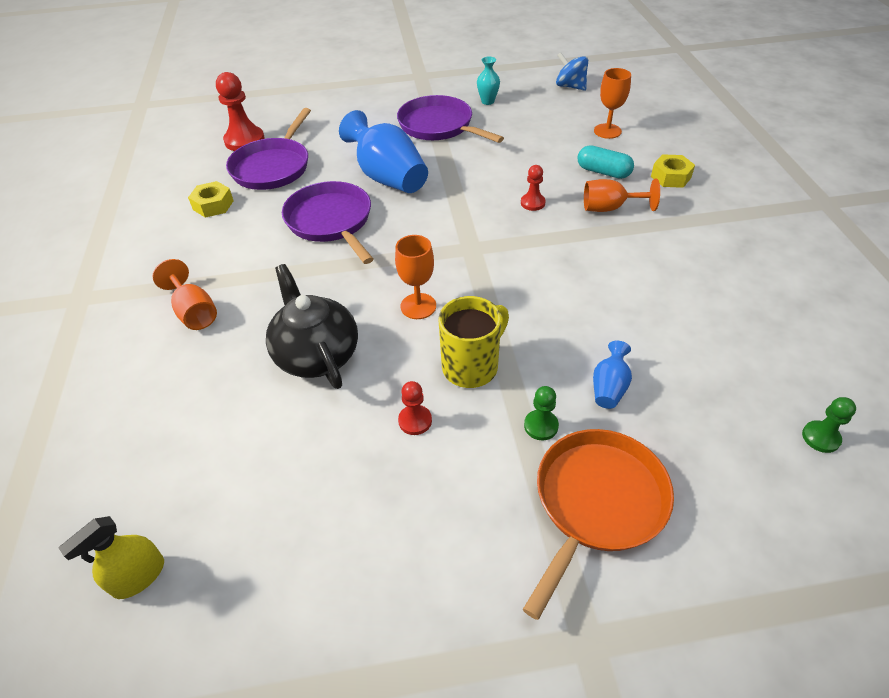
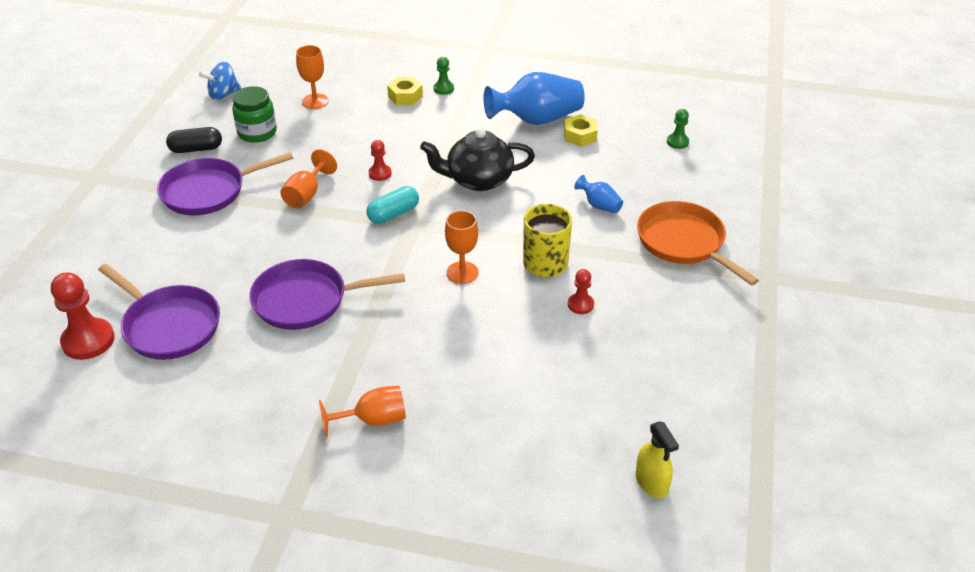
camera: 70 degrees left, 5 degrees down
yellow nut [188,181,234,218] -> yellow nut moved to [564,114,598,147]
black teapot [266,264,358,389] -> black teapot moved to [420,127,535,191]
blue vase [339,110,428,193] -> blue vase moved to [484,72,585,125]
turquoise vase [477,57,500,105] -> black capsule [166,127,222,153]
green pawn [524,386,559,440] -> green pawn moved to [433,57,454,95]
turquoise capsule [578,145,634,179] -> turquoise capsule moved to [366,186,419,224]
orange goblet [584,178,660,212] -> orange goblet moved to [280,149,337,209]
none -> green jar [232,86,277,143]

